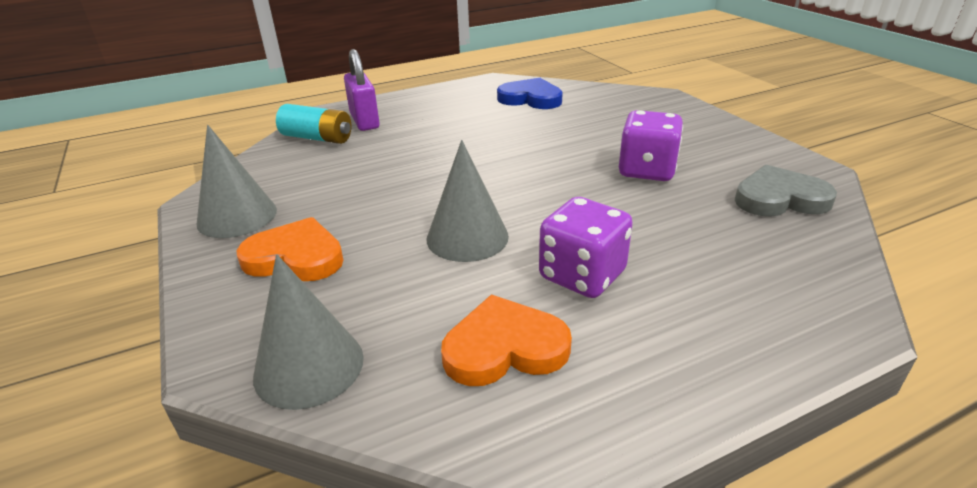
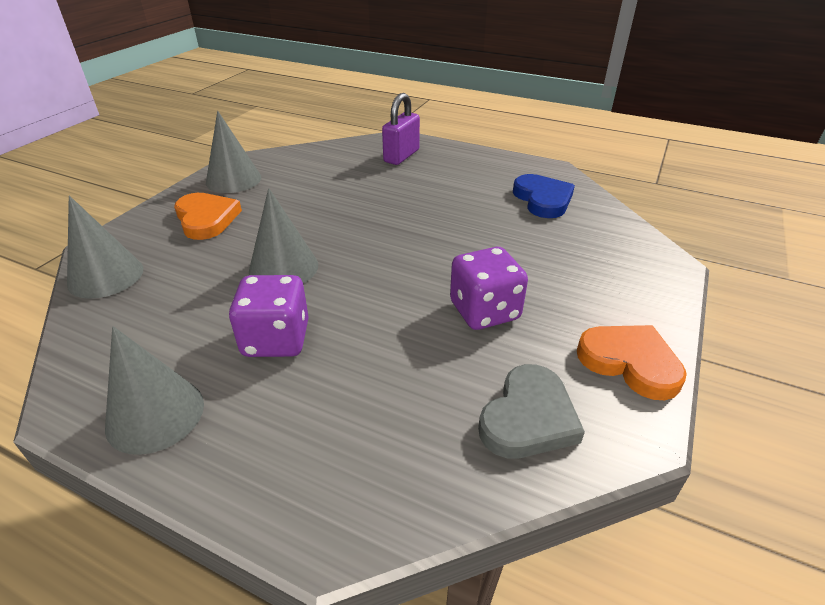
camera: 50 degrees right, 5 degrees up
turquoise battery [276,104,351,144] -> none
orange heart [441,295,572,386] -> orange heart moved to [577,325,687,400]
grey heart [735,165,837,217] -> grey heart turned 75 degrees clockwise [478,364,585,458]
none -> grey cone [105,326,204,455]

